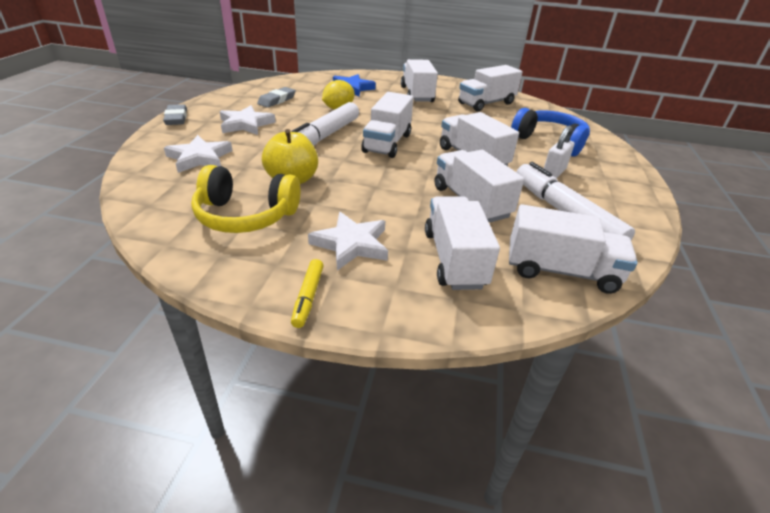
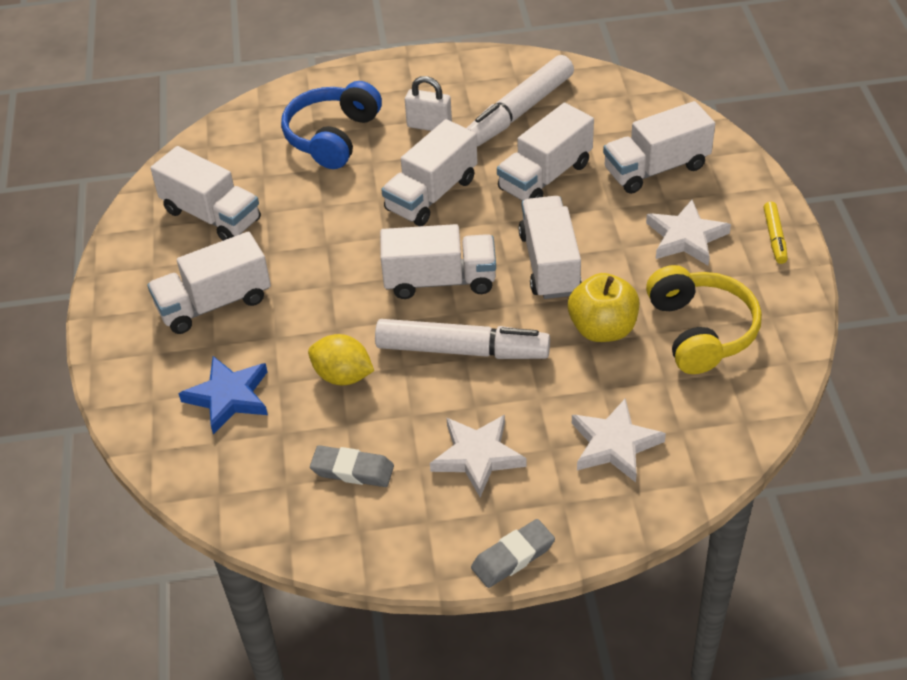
camera: 105 degrees left, 10 degrees up
yellow marker [291,259,324,328] -> yellow marker turned 105 degrees clockwise [764,202,788,264]
white truck [509,204,638,294] -> white truck moved to [518,196,582,299]

